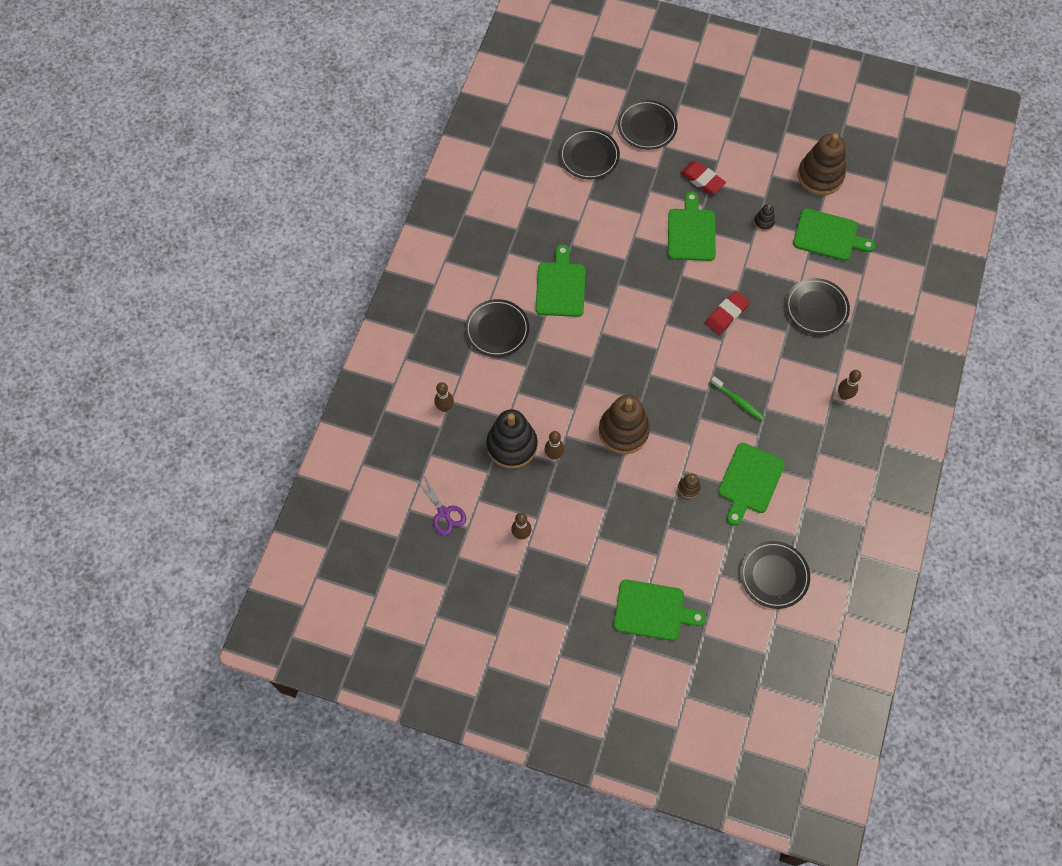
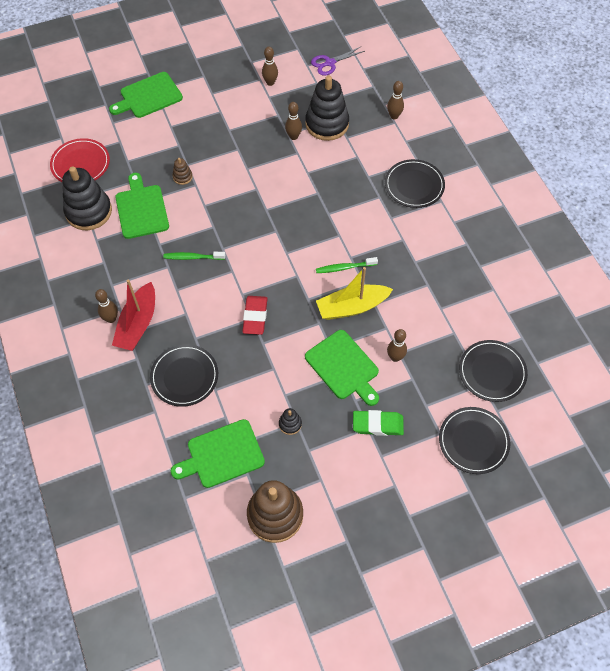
camera: 140 degrees right, 5 degrees down
purple scissors [415,474,466,535] -> purple scissors turned 45 degrees counterclockwise [311,47,365,76]
green cutting board [536,245,586,317] -> none
brown stacking toy [599,395,650,454] -> none
red eraser [680,161,726,194] -> green eraser [353,410,404,436]
black plate [740,541,810,609] -> red plate [50,138,110,182]
none -> black stacking toy [62,166,112,230]
none -> red boat [112,279,155,351]
none -> green toothbrush [316,257,378,273]
none -> yellow boat [316,267,393,320]
none -> brown bowling pin [387,329,407,362]

